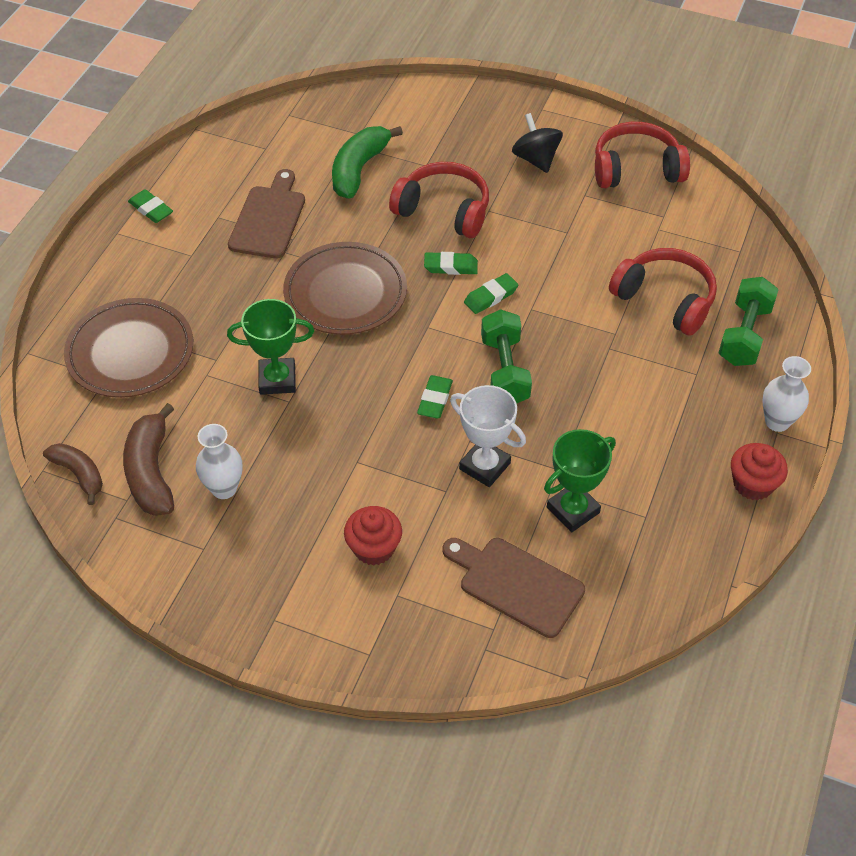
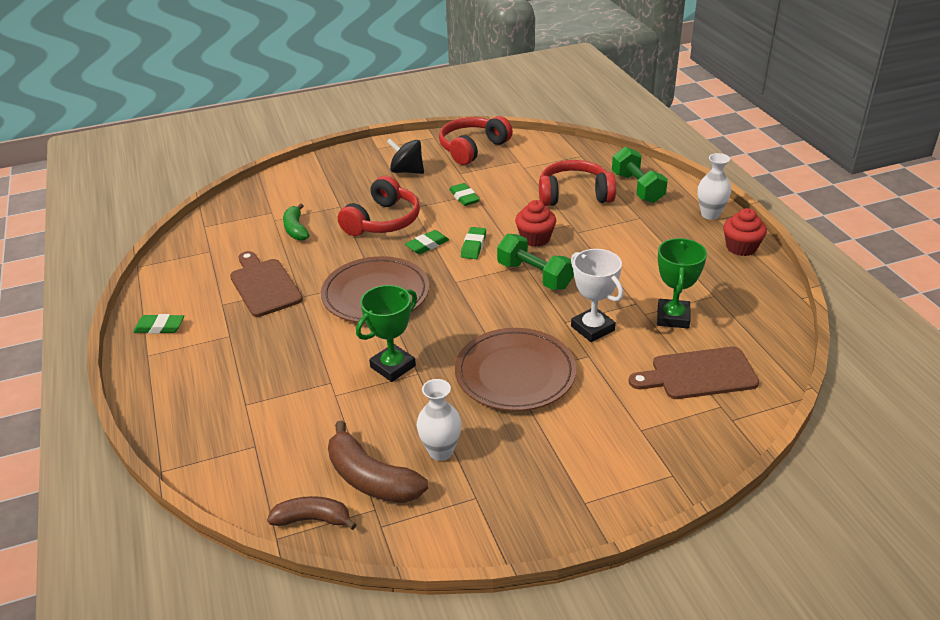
camera: 40 degrees left, 15 degrees down
brown plate [64,298,193,398] -> brown plate moved to [455,328,577,411]
green banana [332,126,403,199] -> green banana [283,203,309,241], size x0.65
red cupcake [344,506,402,565] -> red cupcake moved to [515,200,556,247]
red headphones [389,162,489,238] -> red headphones turned 135 degrees clockwise [338,175,420,236]
green eraser [417,375,453,418] -> green eraser moved to [449,183,480,206]
white trophy [450,385,526,487] -> white trophy turned 60 degrees clockwise [571,249,623,342]

